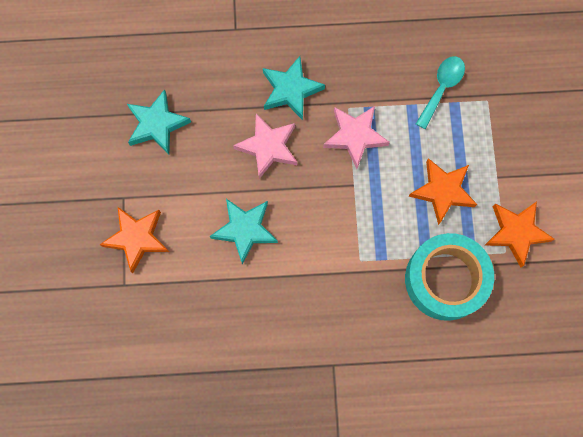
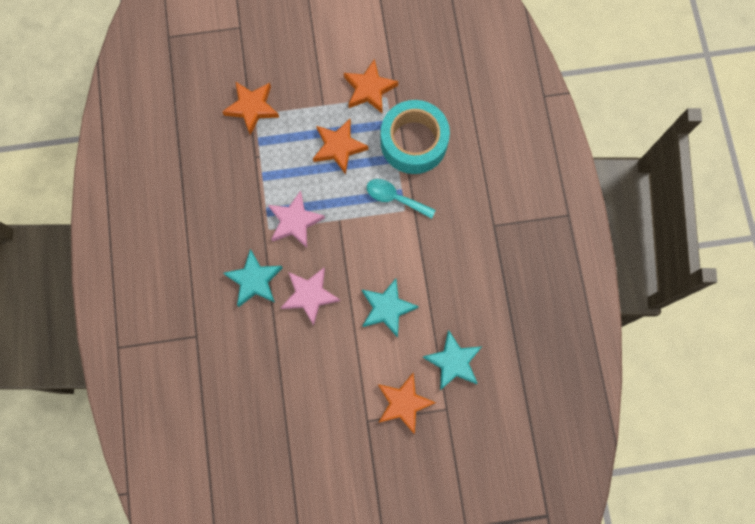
camera: 95 degrees left, 0 degrees up
turquoise star [127,89,191,154] -> turquoise star moved to [422,330,482,390]
turquoise spoon [416,56,465,129] -> turquoise spoon moved to [366,179,436,219]
none -> orange star [222,81,279,135]

